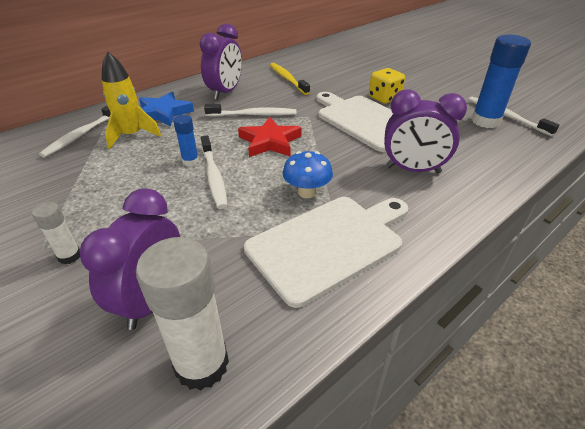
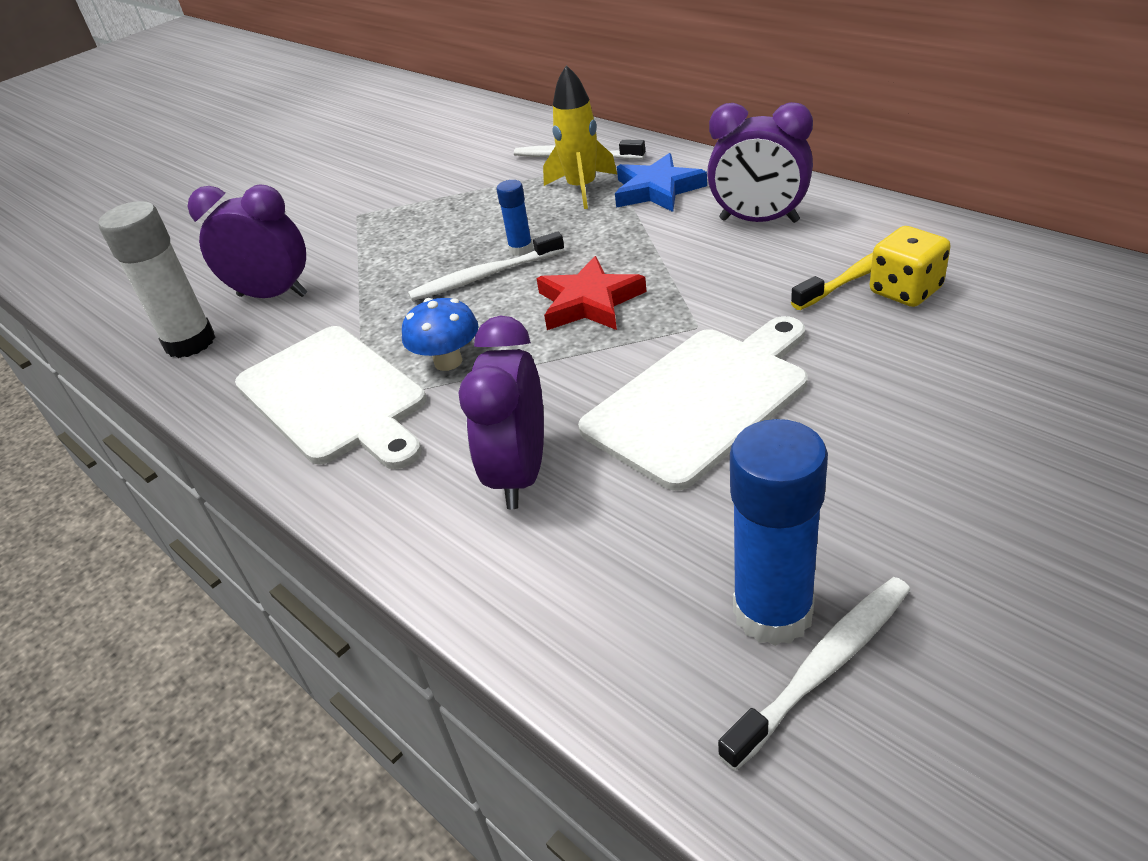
camera: 90 degrees right, 0 degrees up
white glue stick [32,202,80,264] -> none
white toothbrush [204,104,297,117] -> none
yellow dice [369,68,405,104] -> yellow dice moved to [869,226,951,307]

